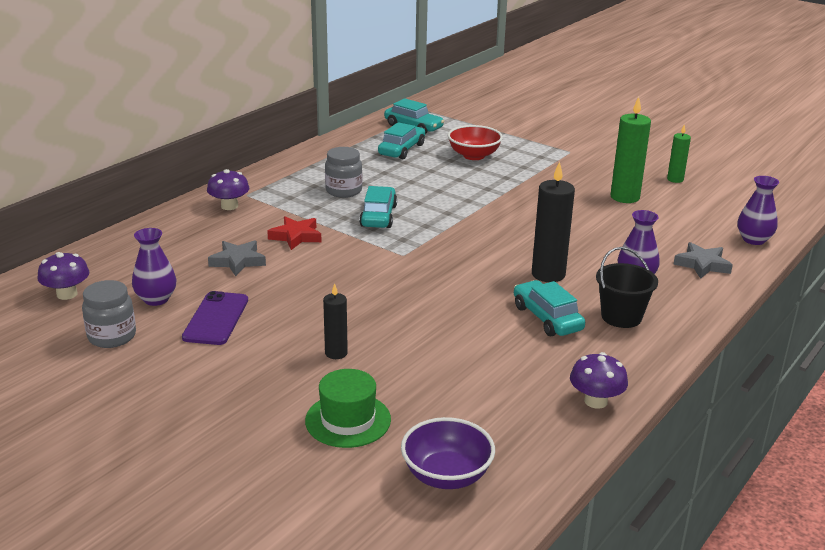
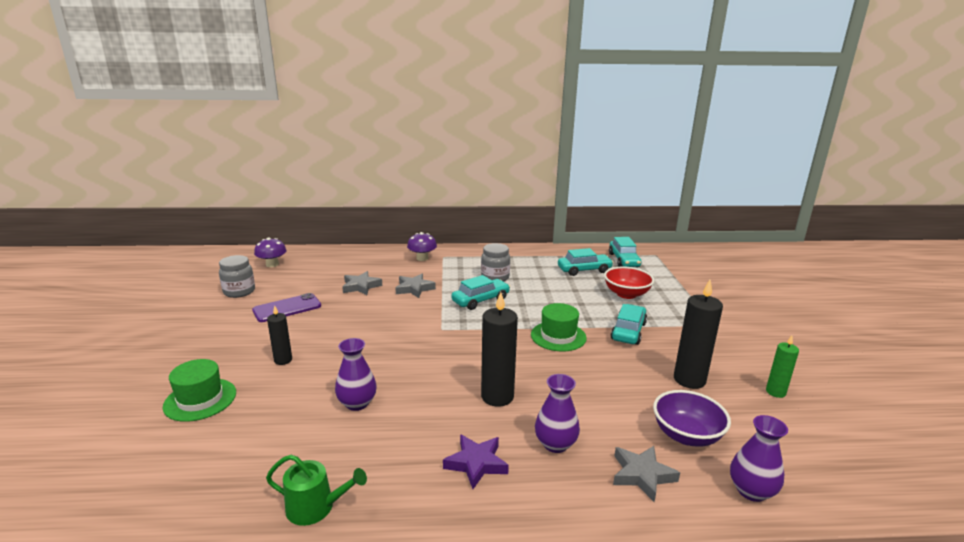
camera: 50 degrees right, 5 degrees down
purple vase [132,228,177,306] -> purple vase moved to [335,338,377,411]
red star [267,216,322,250] -> grey star [395,274,436,298]
purple bowl [401,417,495,489] -> purple bowl moved to [653,390,731,447]
turquoise car [514,280,585,336] -> turquoise car moved to [611,304,647,345]
purple mushroom [570,352,628,409] -> green watering can [266,455,367,526]
black bucket [596,247,658,328] -> purple star [443,434,509,489]
green candle [610,97,651,203] -> black candle [674,280,723,389]
none -> green hat [531,303,587,351]

